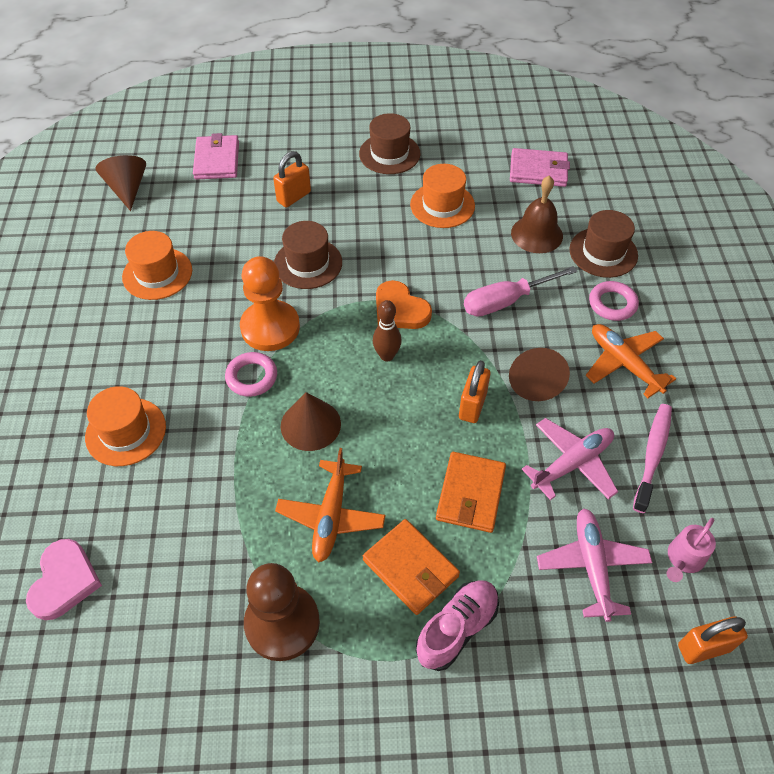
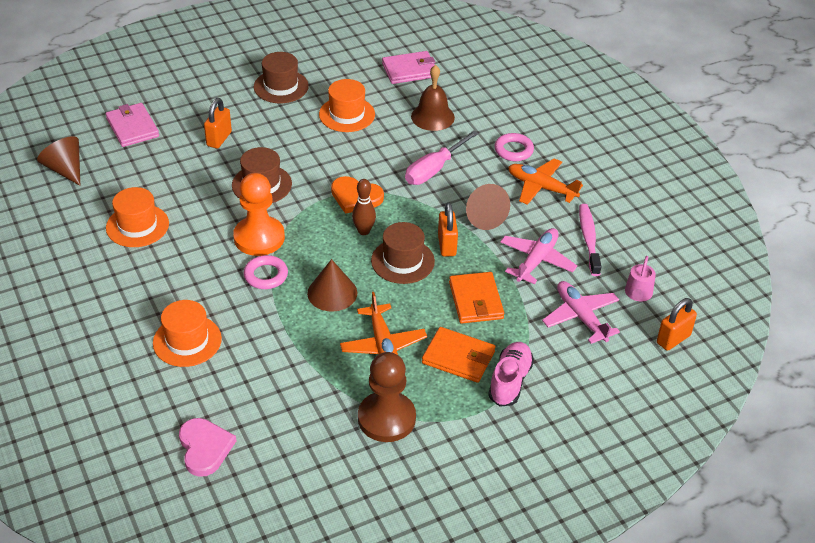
camera: 25 degrees left, 10 degrees down
brown hat [569,210,638,278] -> brown hat moved to [371,222,435,284]

